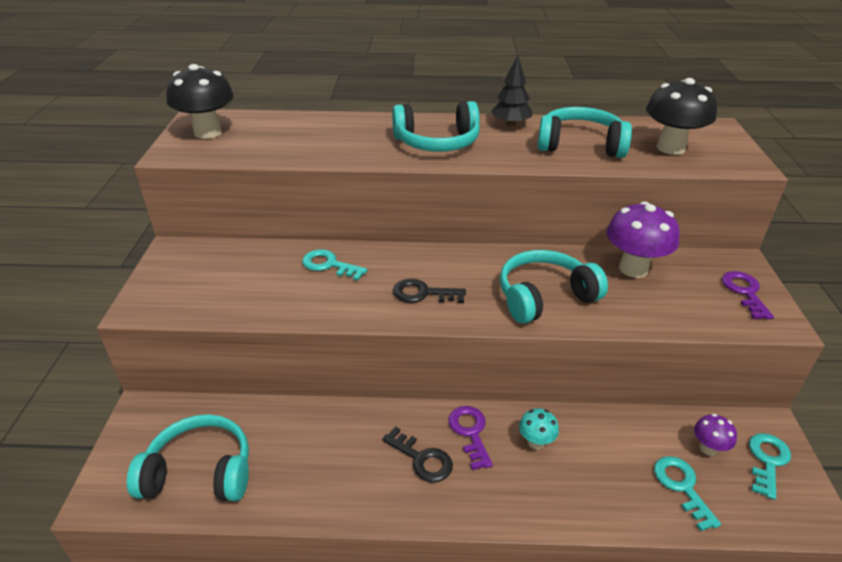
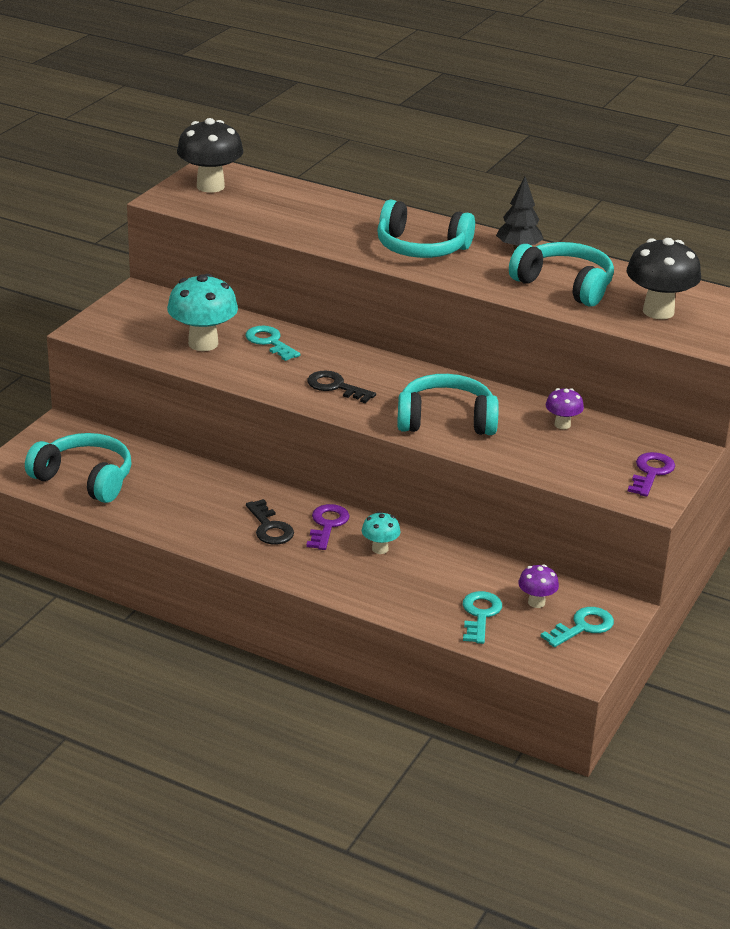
camera: 25 degrees right, 5 degrees down
purple mushroom [607,202,680,278] -> purple mushroom [546,388,584,429], size x0.51
none -> turquoise mushroom [167,274,238,351]

